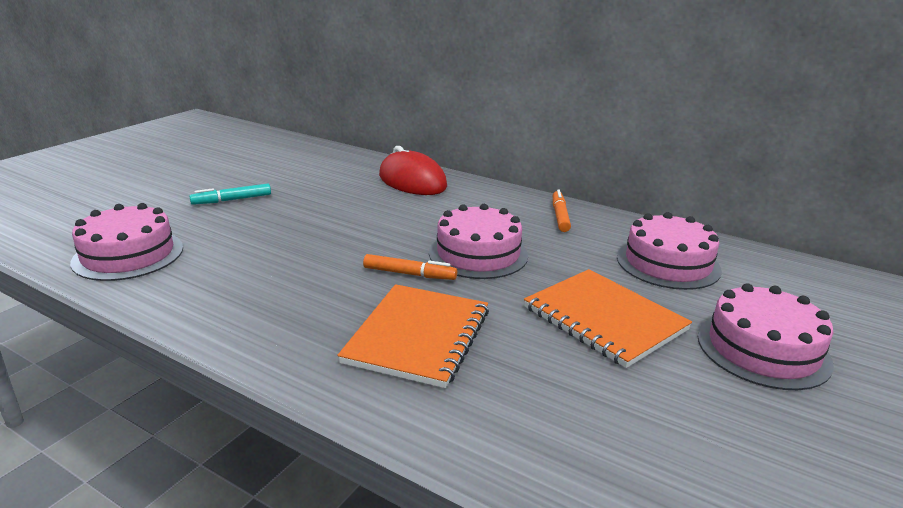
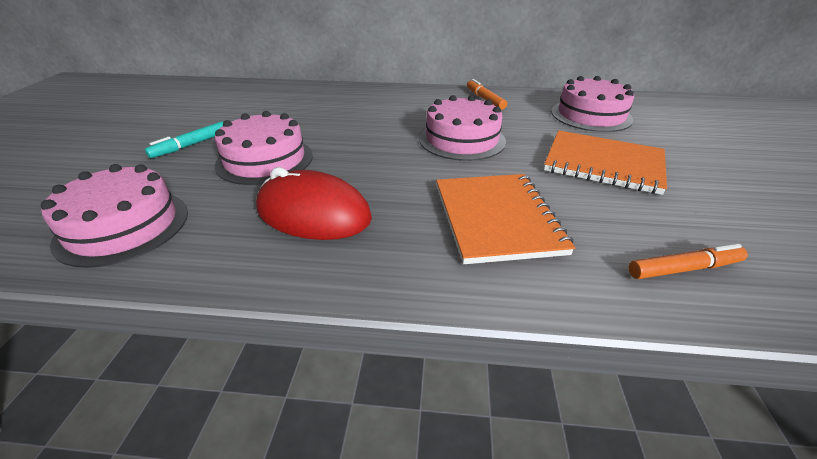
camera: 25 degrees left, 10 degrees up
orange marker [363,254,457,280] -> orange marker moved to [629,244,748,279]
red mouse [379,146,447,195] -> red mouse moved to [256,167,372,240]
pink cake [698,283,834,390] -> pink cake moved to [215,111,313,185]

